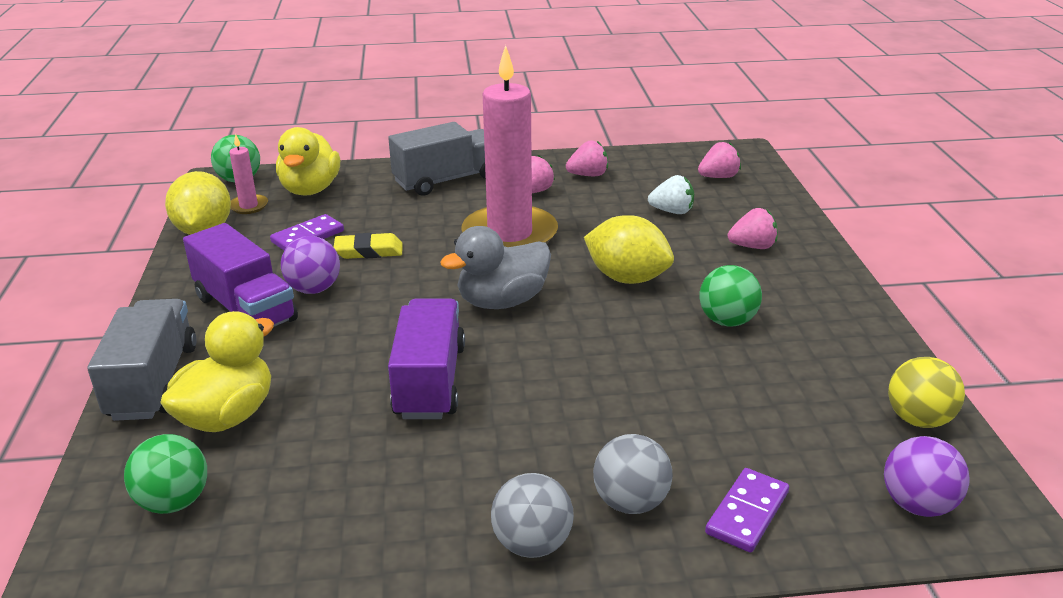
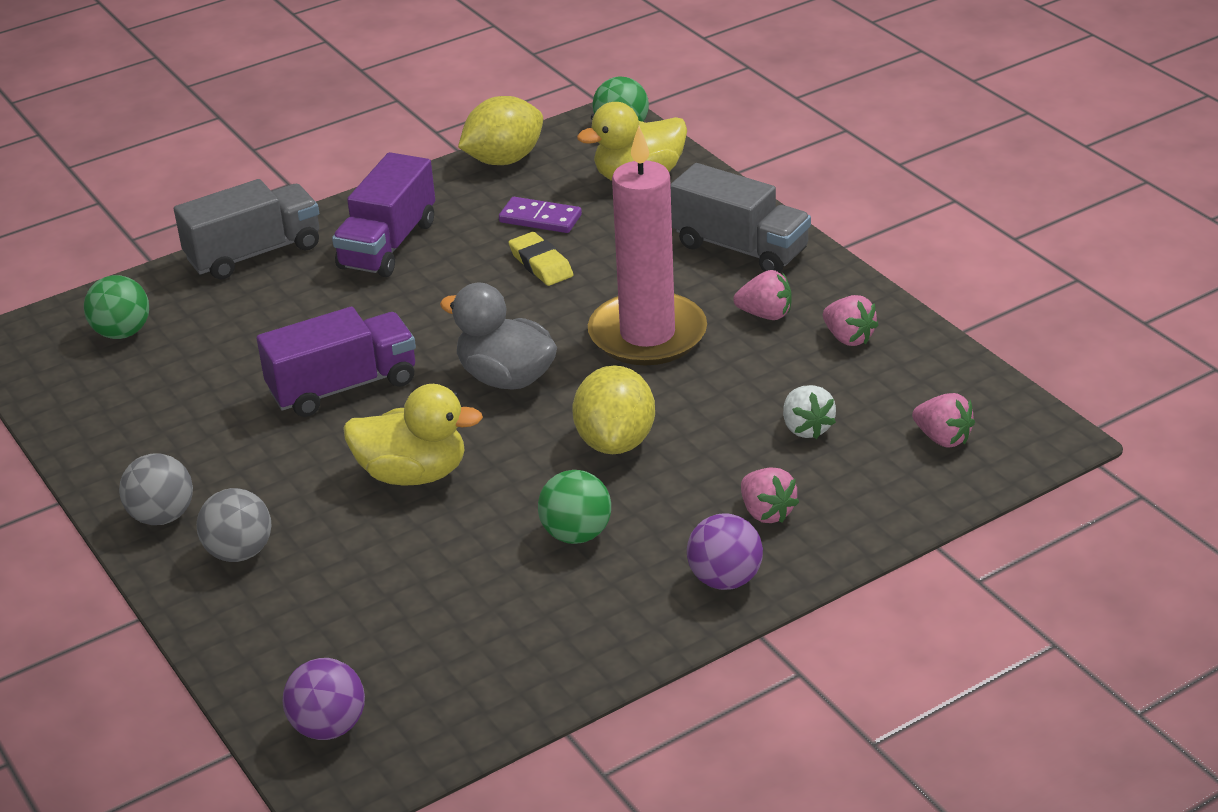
camera: 65 degrees right, 5 degrees up
yellow duck [160,311,274,432] -> yellow duck moved to [343,384,483,486]
pink candle [229,134,268,214] -> none
purple ball [281,236,340,294] -> purple ball moved to [687,514,763,590]
purple domino [705,468,789,553] -> none
yellow ball [888,357,965,428] -> none

